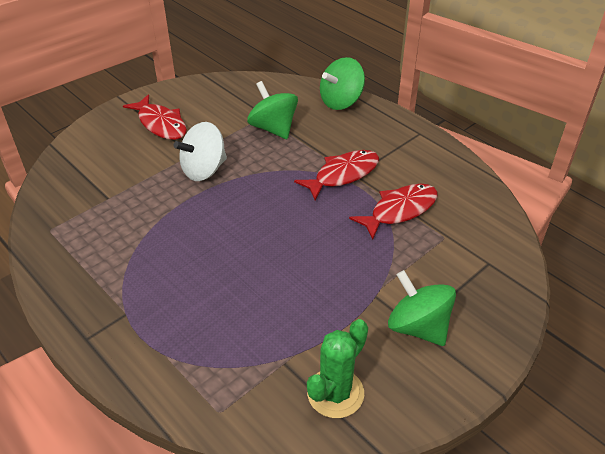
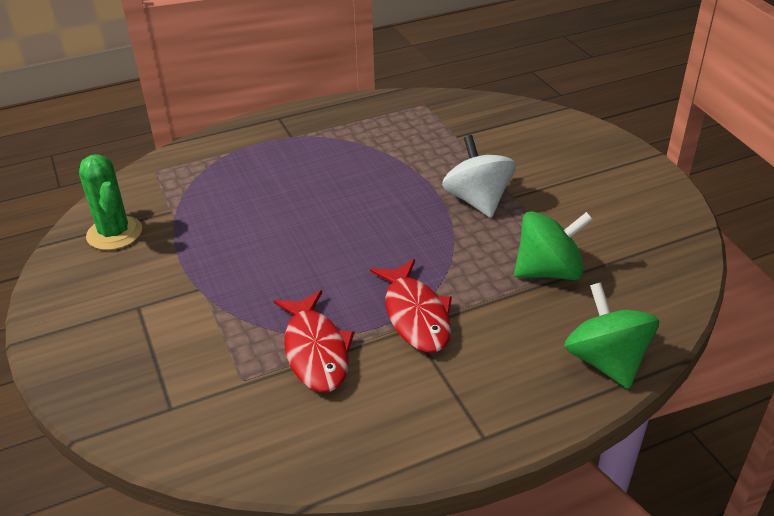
camera: 110 degrees right, 5 degrees down
red fish [123,94,187,140] -> none
green spinning top [388,270,456,346] -> none

